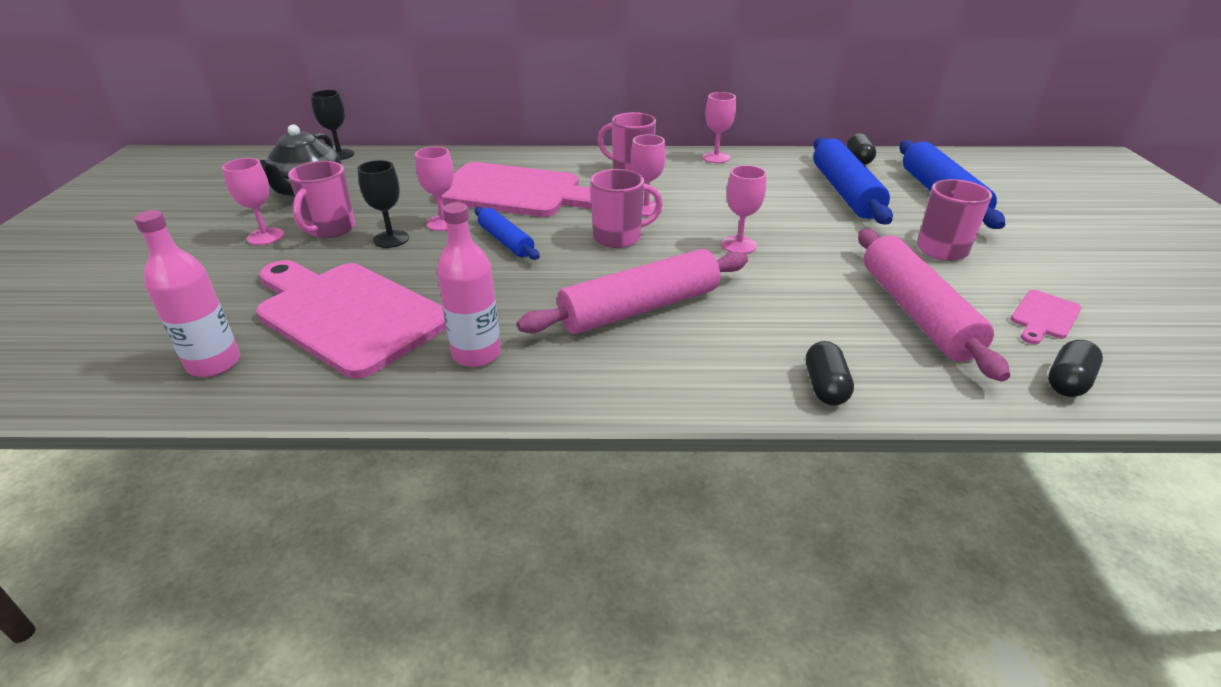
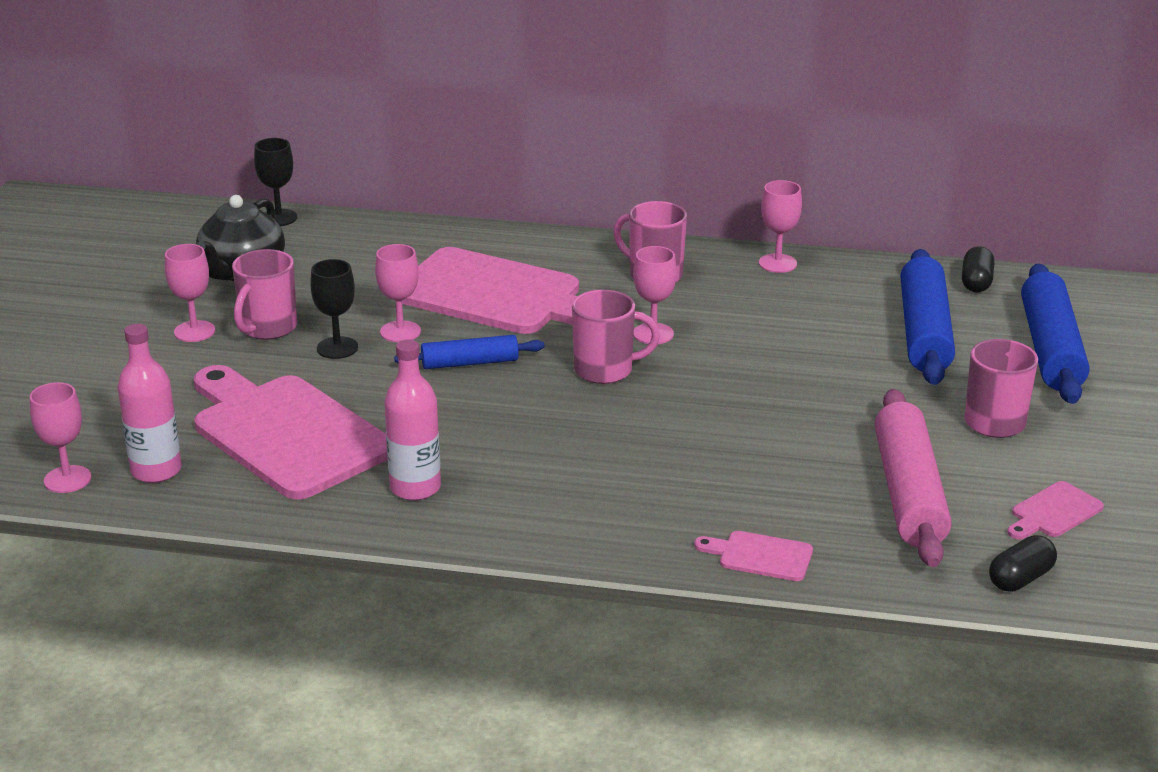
camera: 10 degrees right, 5 degrees down
blue rolling pin [475,207,540,260] -> blue rolling pin turned 75 degrees counterclockwise [394,335,544,369]
pink rolling pin [517,249,748,334] -> none
pink goblet [721,165,766,254] -> pink goblet moved to [30,382,91,493]
black capsule [806,341,854,405] -> pink cutting board [694,531,813,581]

